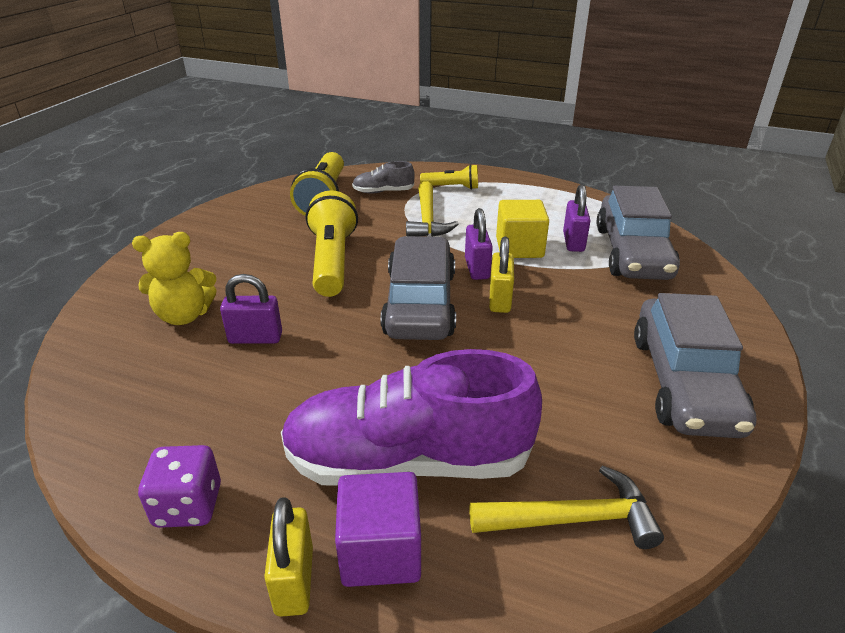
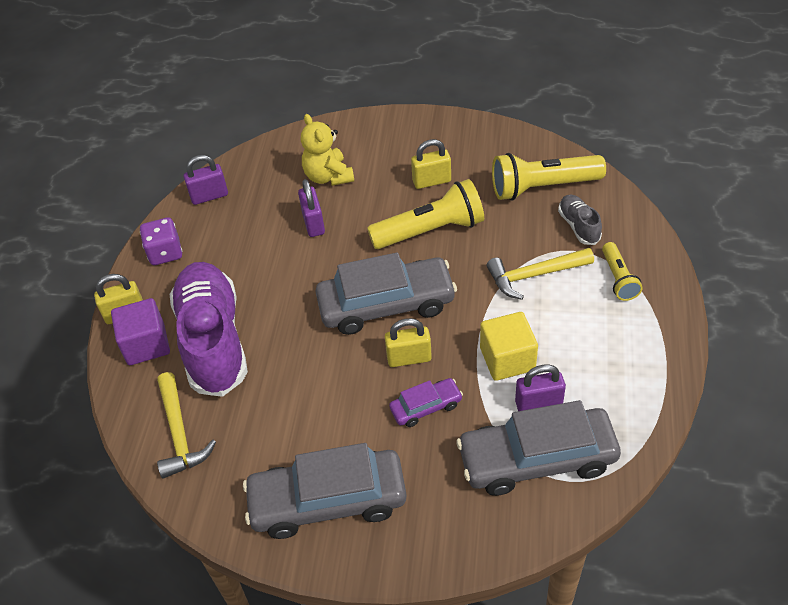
camera: 80 degrees right, 15 degrees up
purple padlock [465,208,493,280] -> purple padlock moved to [184,155,228,205]
none -> purple car [389,378,463,427]
none -> yellow padlock [411,139,451,189]

